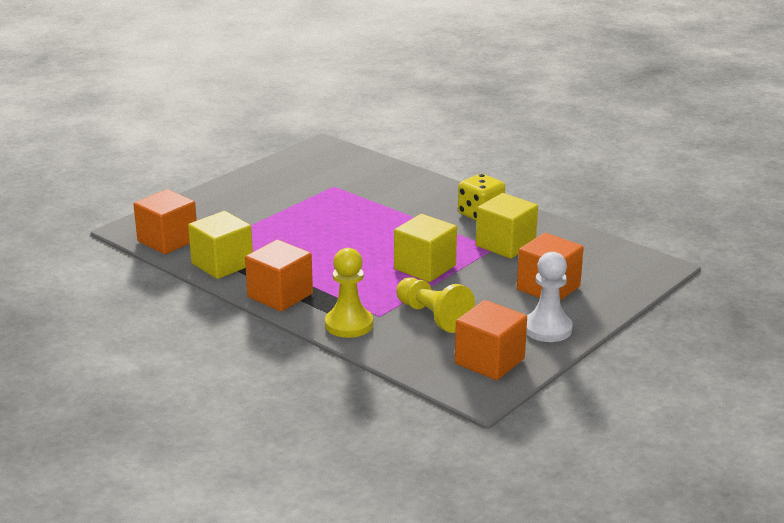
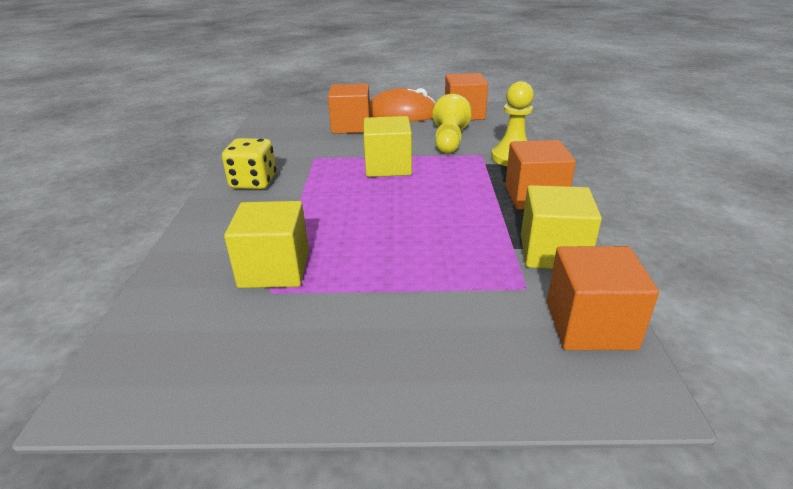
camera: 130 degrees left, 5 degrees up
yellow cube [476,193,538,259] -> yellow cube moved to [224,201,309,288]
white pawn [526,252,573,342] -> orange mouse [370,88,436,122]

